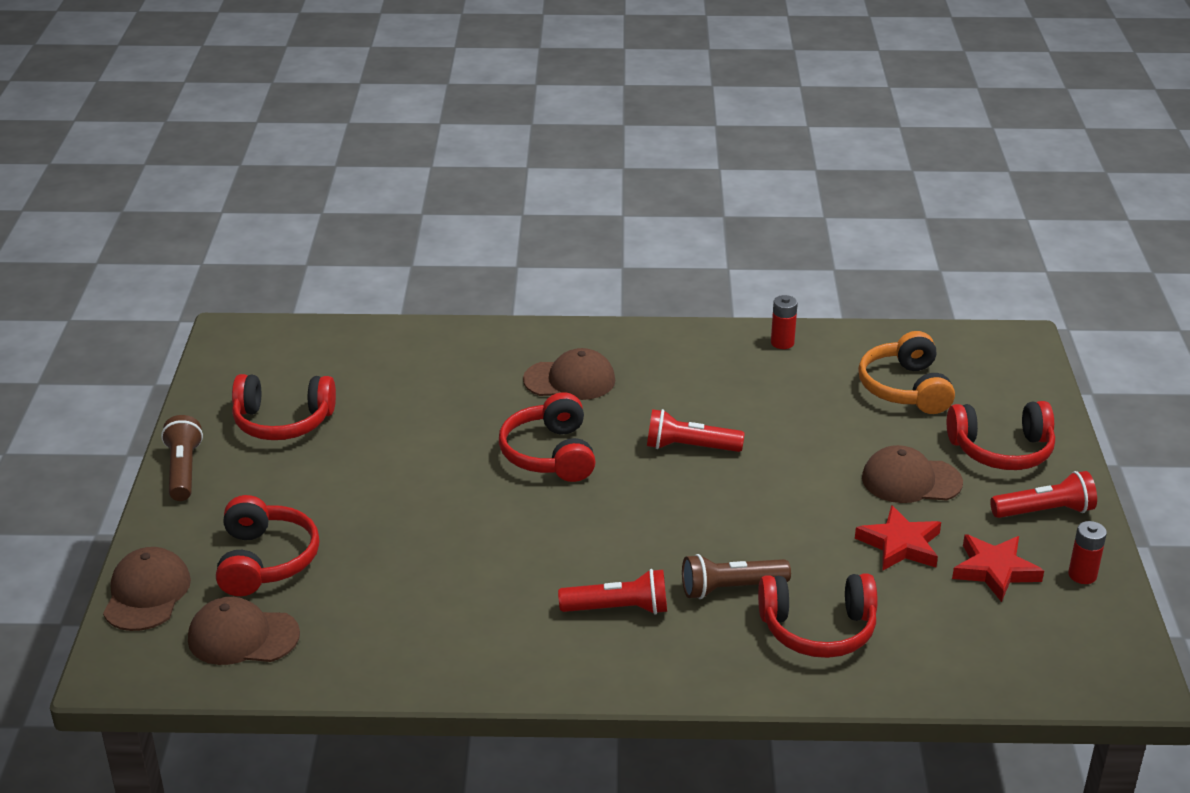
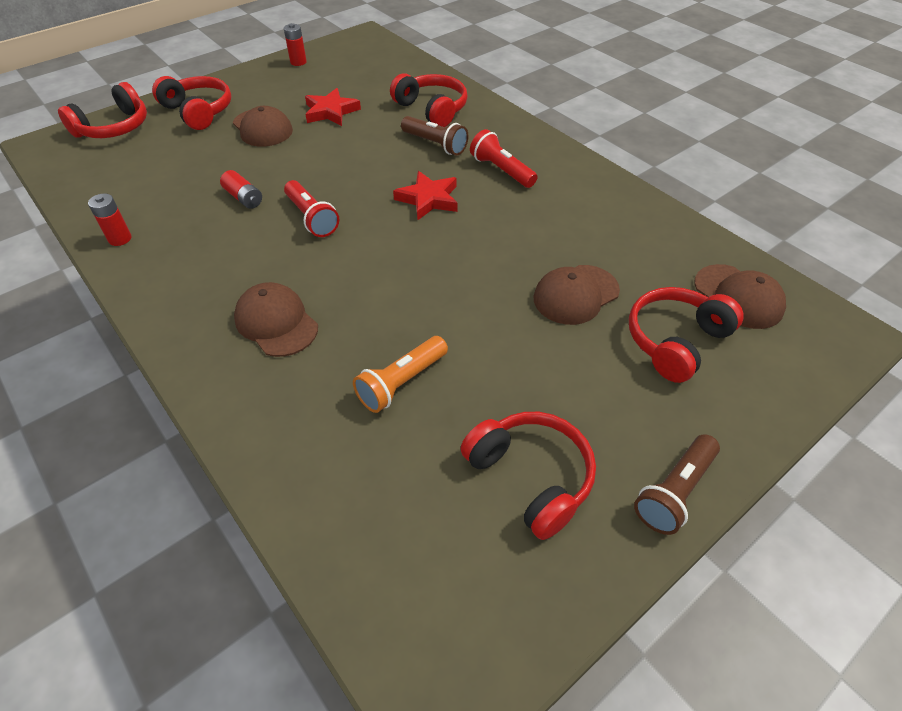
camera: 130 degrees left, 15 degrees up
brown cap [103,547,191,631] -> brown cap moved to [534,265,620,325]
red headphones [499,392,596,482] -> red headphones moved to [58,82,147,138]
orange headphones [858,331,955,414] -> none
red star [952,534,1044,602] -> red star moved to [393,171,458,220]
red flashlight [990,471,1097,518] -> none
none -> red battery [220,170,262,209]
none -> orange flashlight [353,336,448,413]

